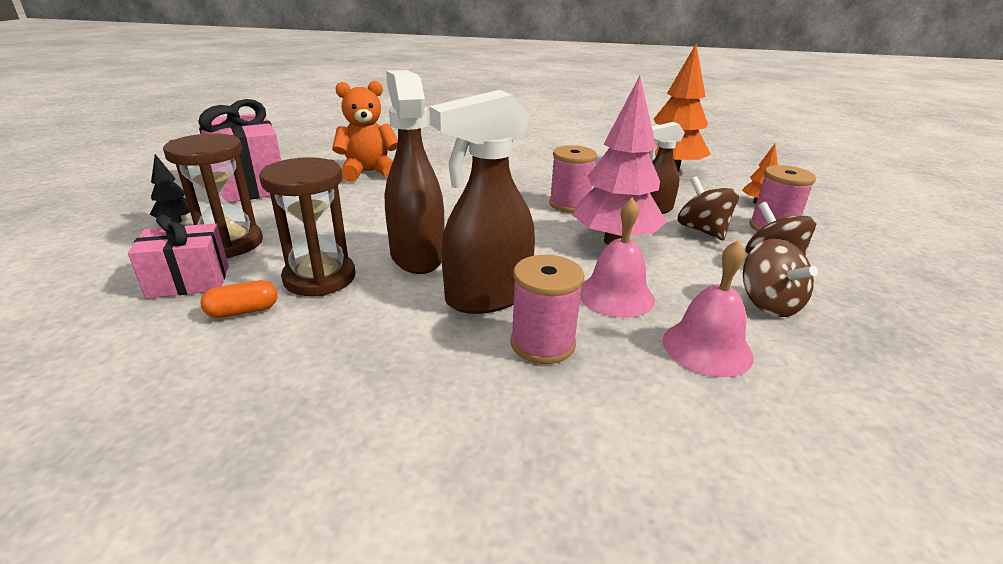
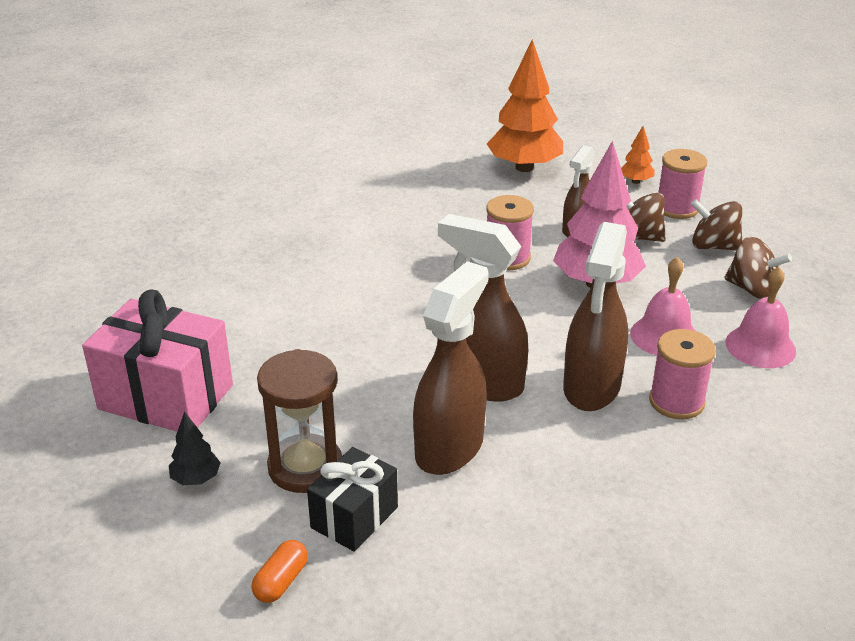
camera: 40 degrees left, 5 degrees up
pink gift [128,215,229,298] -> black gift [307,447,398,552]
orange capsule [200,280,277,318] -> orange capsule moved to [251,540,308,603]
brown hourglass [259,157,355,296] -> brown spray bottle [413,261,489,475]
orange teddy bear [332,81,398,182] -> none

